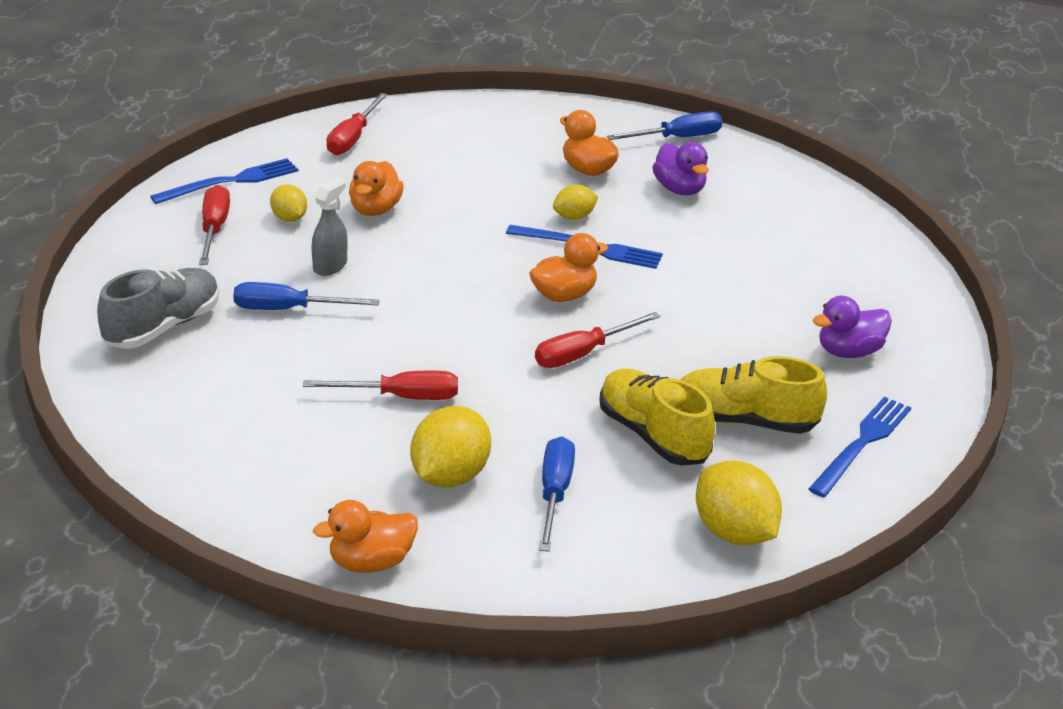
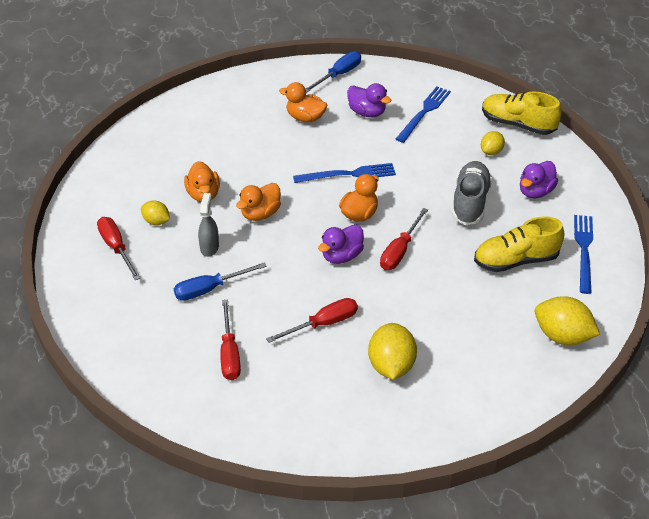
camera: 25 degrees left, 10 degrees up
grey shoe [97,268,219,349] -> grey shoe moved to [452,161,492,225]
blue fork [150,158,299,204] -> blue fork moved to [396,87,451,143]
orange duck [313,500,418,573] -> orange duck moved to [236,183,281,221]
red screwdriver [326,93,387,155] -> red screwdriver moved to [220,300,241,380]
blue screwdriver [539,437,575,552] -> none
yellow lemon [553,184,598,220] -> yellow lemon moved to [481,131,505,155]
yellow shoe [599,369,715,466] -> yellow shoe moved to [482,91,561,135]
none -> purple duck [318,224,364,264]

